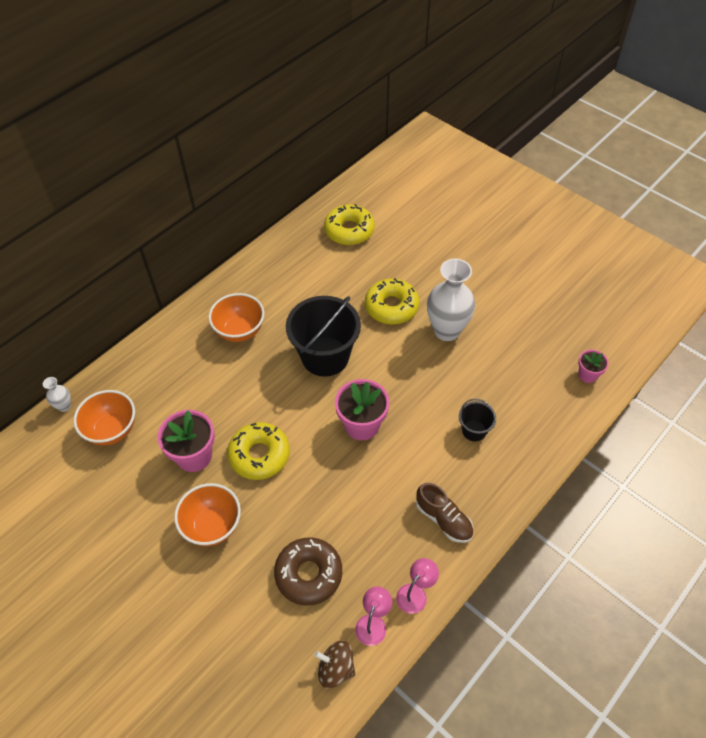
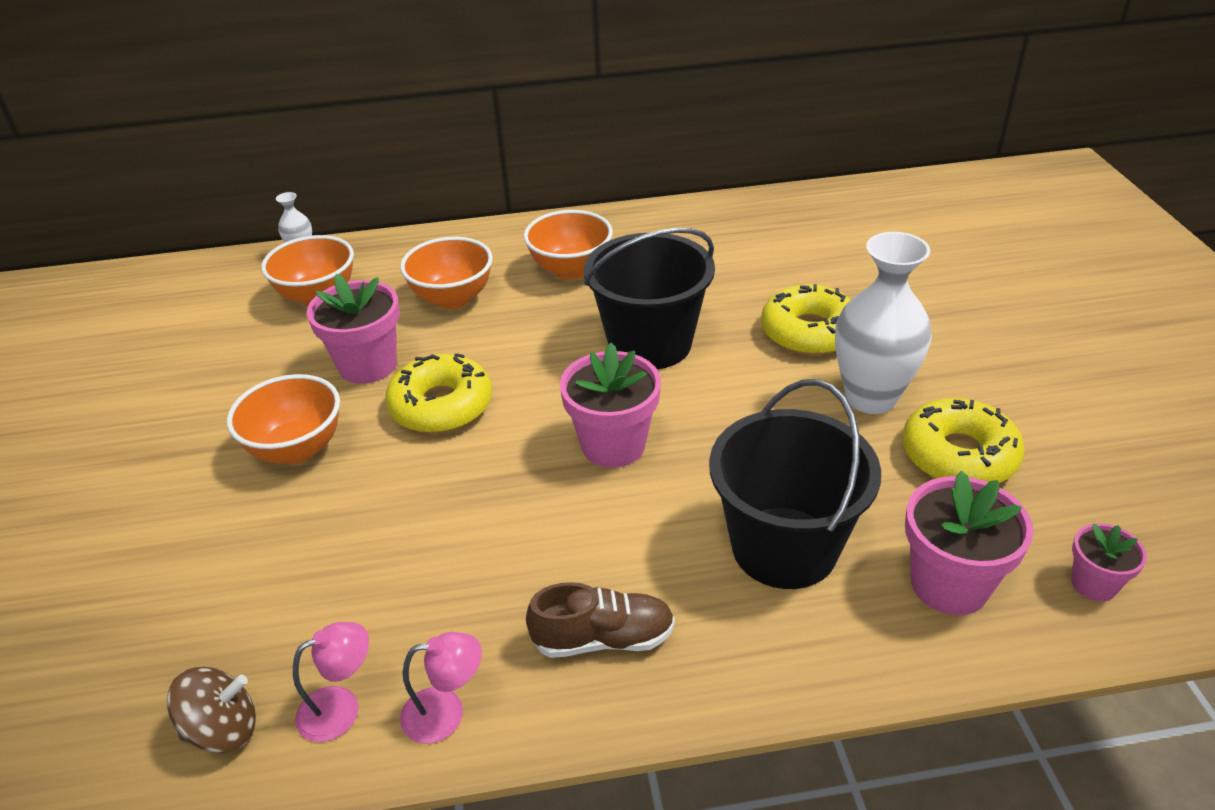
camera: 40 degrees right, 15 degrees down
brown donut [274,537,342,606] -> none
brown spinning top [314,640,355,688] -> brown spinning top turned 105 degrees clockwise [167,667,256,753]
yellow donut [324,204,375,245] -> yellow donut moved to [902,398,1025,483]
brown shoe [416,483,473,543] -> brown shoe turned 90 degrees counterclockwise [526,582,675,658]
black bucket [459,399,496,441] -> black bucket [709,379,881,589], size x2.10
none -> orange bowl [400,237,493,309]
none -> pink flower pot [905,471,1034,615]

